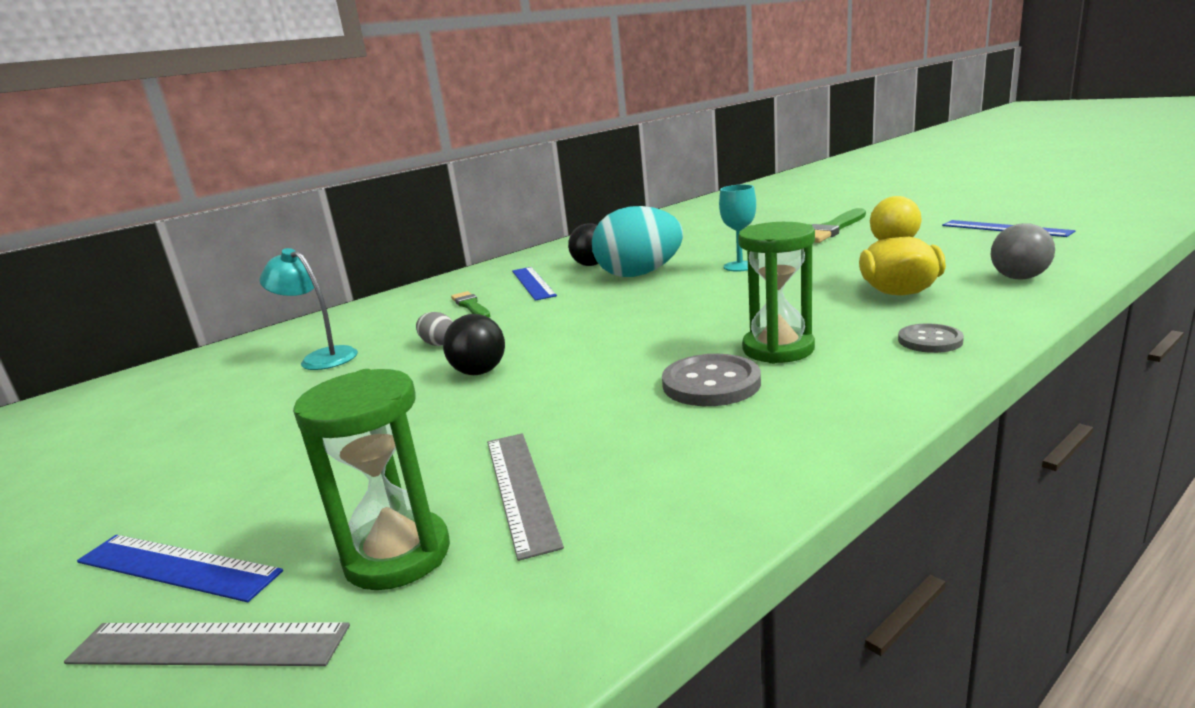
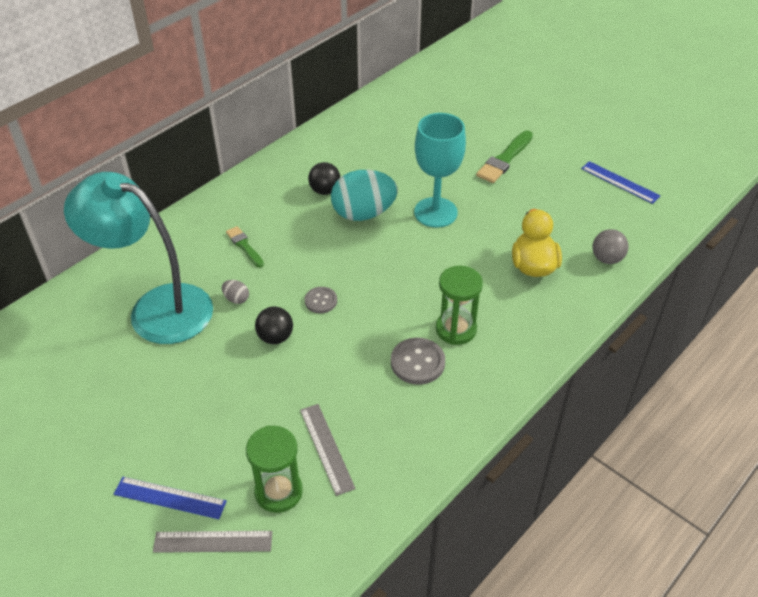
camera: 10 degrees left, 25 degrees up
turquoise lamp [259,248,358,370] -> turquoise lamp [64,172,213,344], size x2.20
blue ruler [512,267,557,301] -> none
turquoise goblet [719,184,756,272] -> turquoise goblet [414,113,466,228], size x1.88
grey button [898,324,964,353] -> grey button moved to [305,287,337,313]

